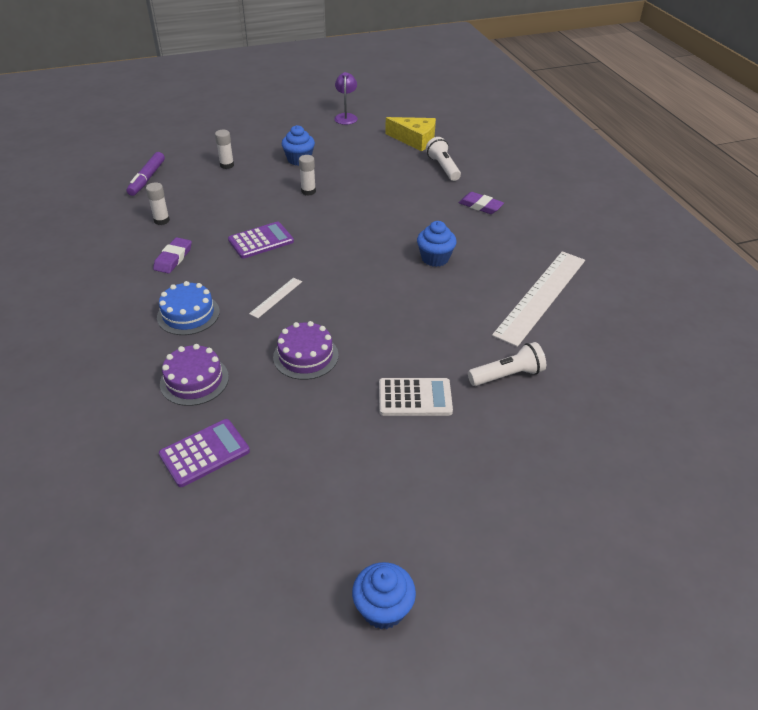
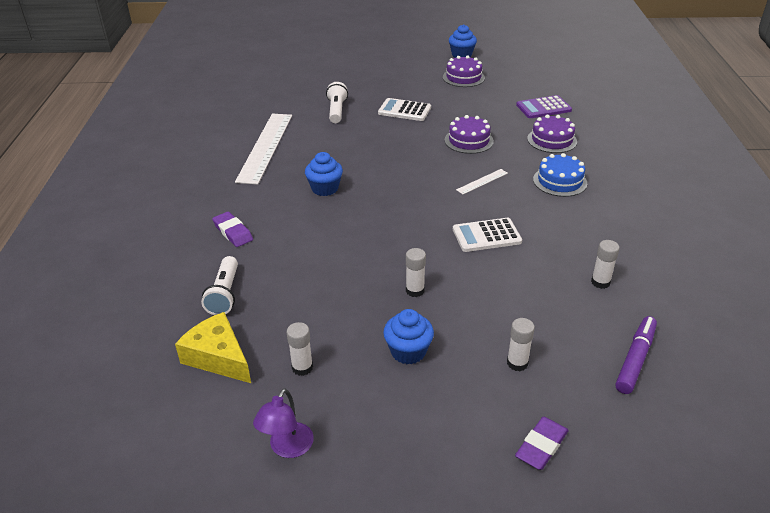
camera: 160 degrees left, 5 degrees down
purple eraser [153,237,192,274] -> purple eraser moved to [515,417,569,470]
purple calculator [228,222,294,259] -> white calculator [453,218,522,252]
white flashlight [468,342,546,386] -> white flashlight turned 90 degrees clockwise [326,82,348,123]
white ruler [492,251,585,347] -> white ruler turned 45 degrees counterclockwise [235,114,292,185]
none -> white glue stick [287,322,313,376]
none -> purple cake [443,55,485,87]

